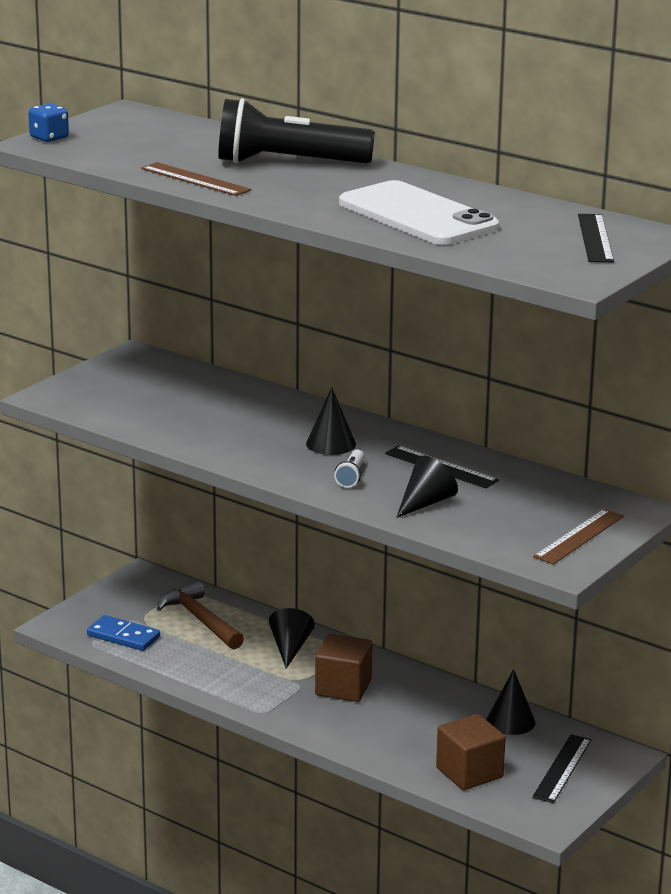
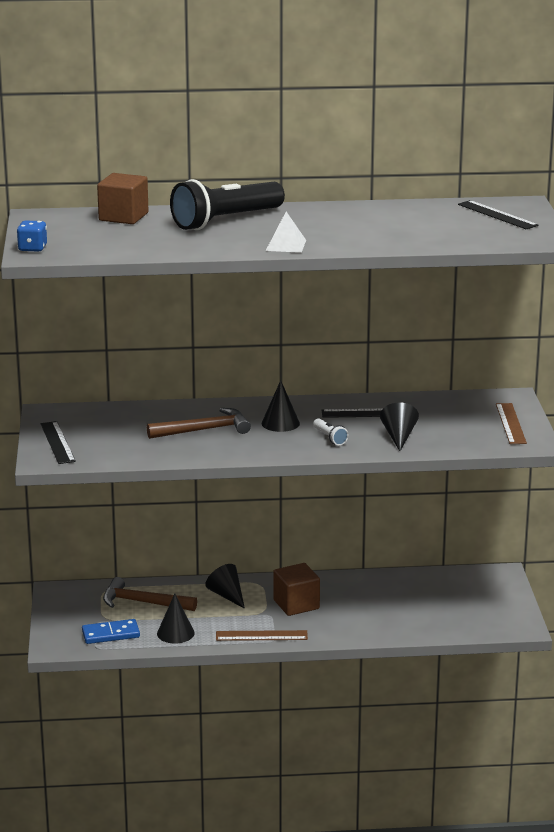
camera: 40 degrees left, 0 degrees up
brown ruler [141,162,251,196] -> brown ruler moved to [216,630,308,641]
white phone [339,180,499,245] -> none
brown cube [436,714,506,790] -> brown cube moved to [97,173,149,224]
black cone [486,669,536,735] -> black cone moved to [157,593,195,643]
black ruler [532,734,591,803] -> black ruler moved to [41,421,76,464]
none -> brown hammer [147,408,251,439]
none -> white pyramid [266,212,306,253]

